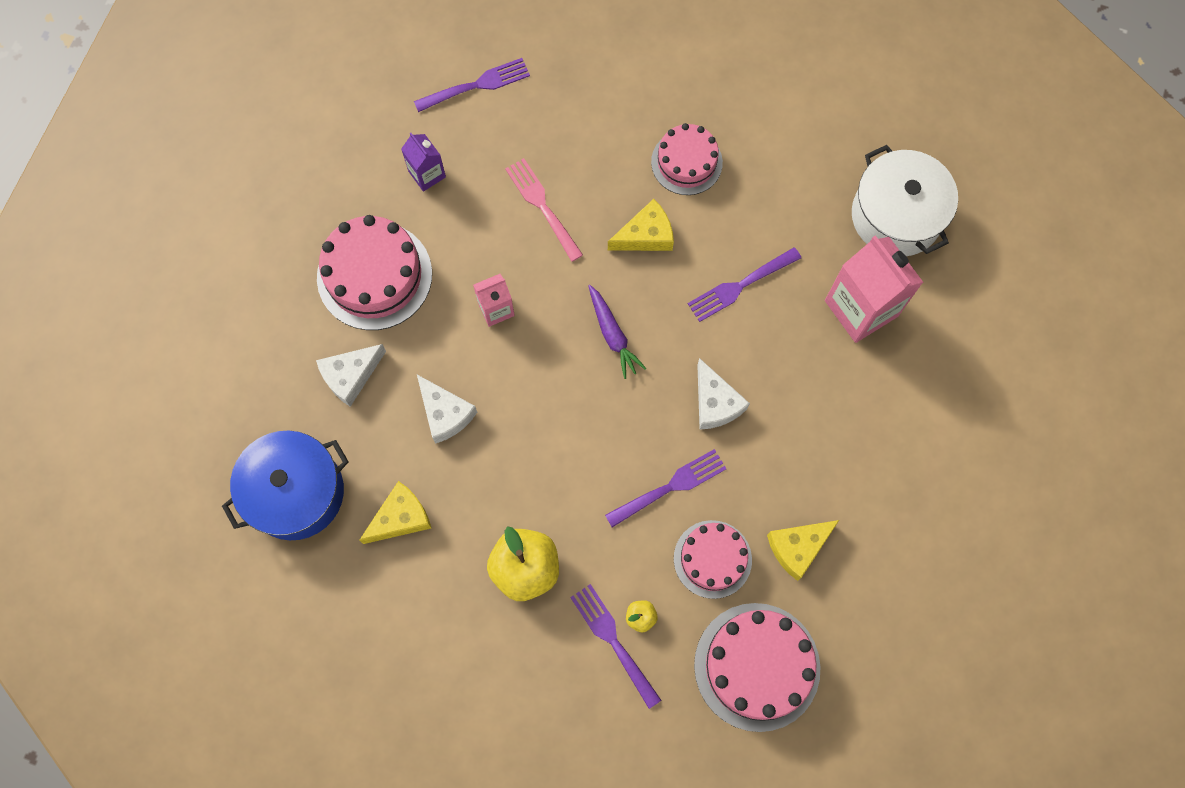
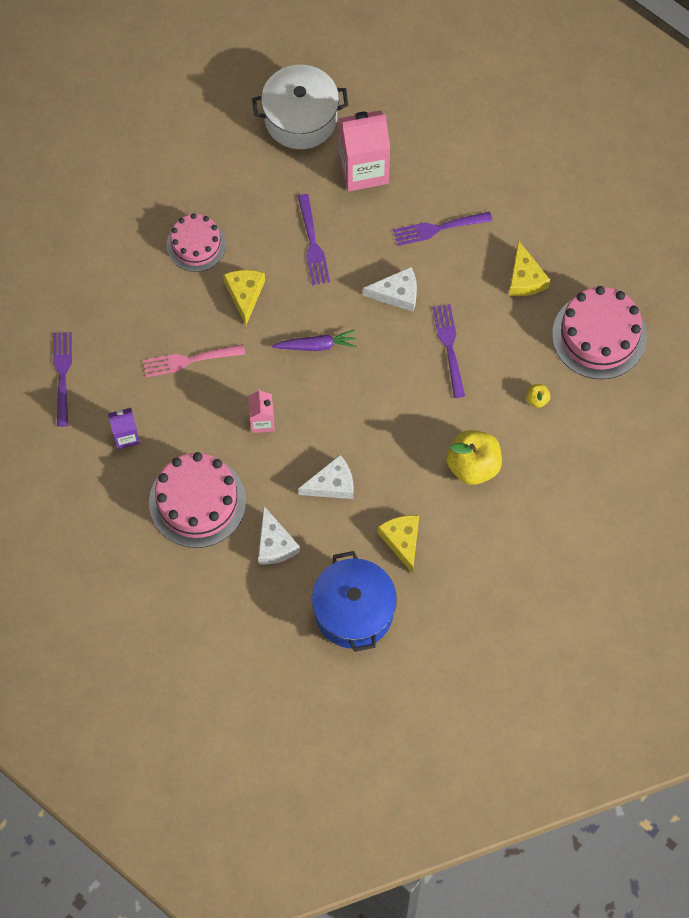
camera: 70 degrees left, 5 degrees down
purple fork [570,584,661,709] -> purple fork moved to [393,212,493,246]
pink cake [674,520,752,599] -> none

